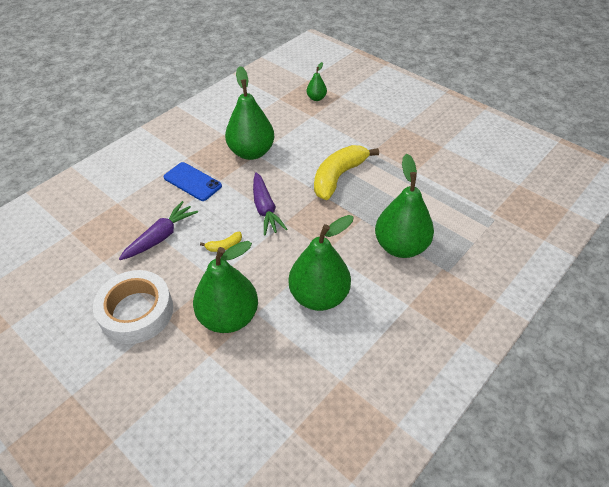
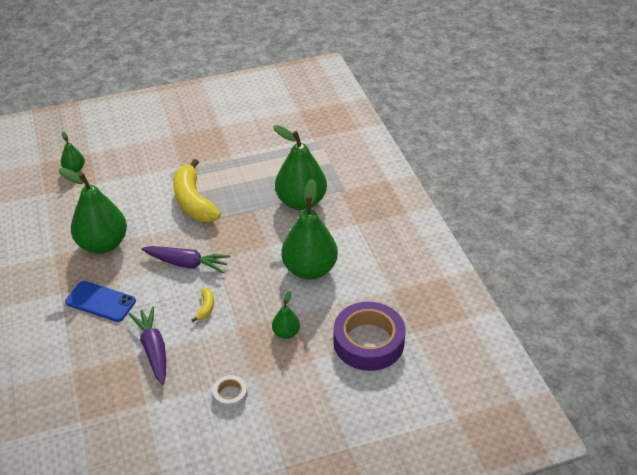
camera: 60 degrees left, 5 degrees down
white tape [93,270,173,344] -> white tape [212,375,248,409], size x0.46
blue phone [164,162,222,201] -> blue phone turned 45 degrees clockwise [65,281,136,322]
green pear [193,241,258,333] -> green pear [272,291,300,339], size x0.47
none -> purple tape [333,302,405,371]

